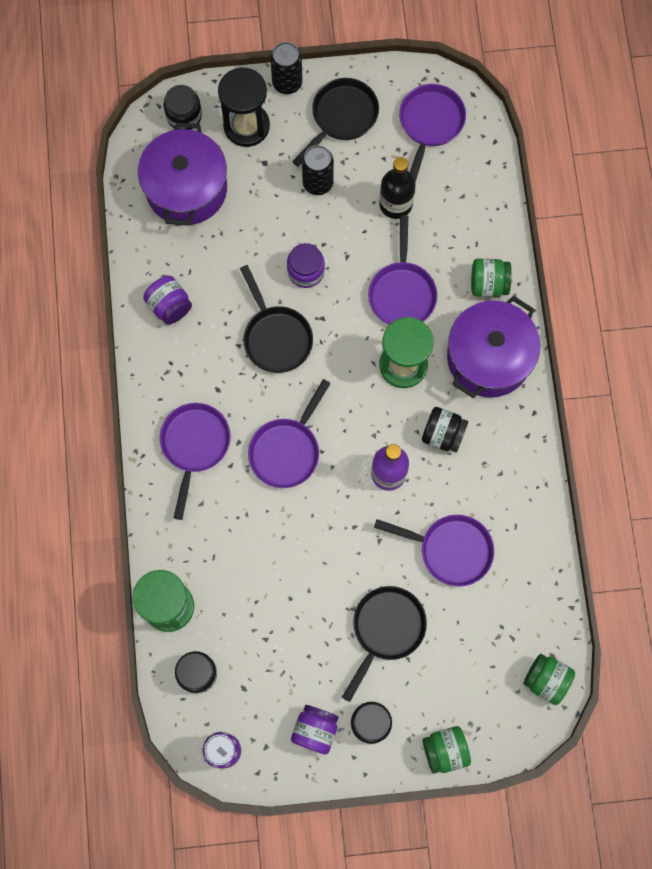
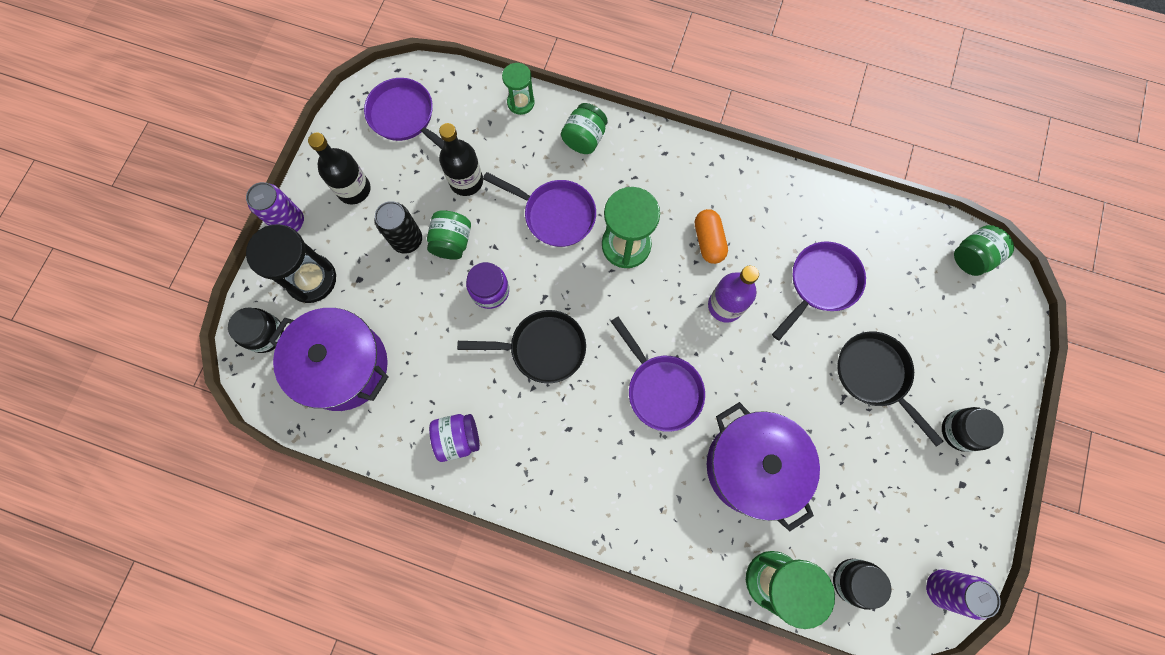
camera: 65 degrees left, 0 degrees up
purple pan [160,403,231,520] -> none
black can [270,42,302,94] -> purple can [246,182,304,232]
purple jar [291,705,339,755] -> none
black pan [292,78,379,167] -> black bottle [308,133,371,204]
black jar [422,407,468,452] -> orange capsule [695,209,728,264]
green jar [423,726,471,774] -> green jar moved to [427,210,471,260]
purple pot [447,296,541,398] -> purple pot moved to [707,402,820,531]
none -> green hourglass [502,63,535,115]

